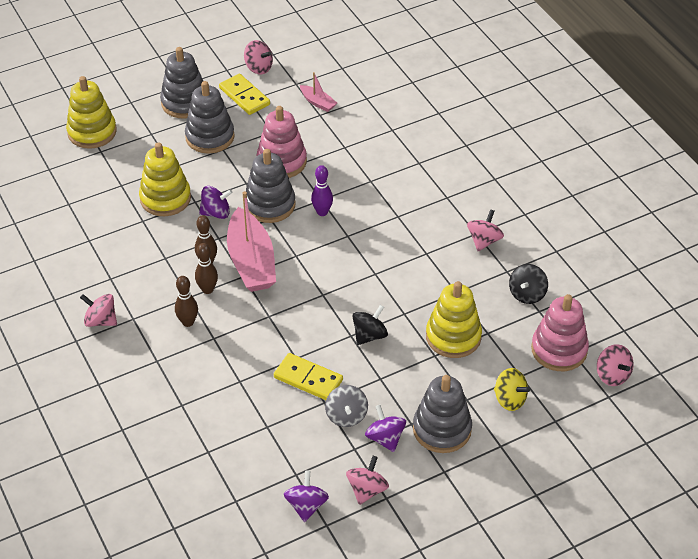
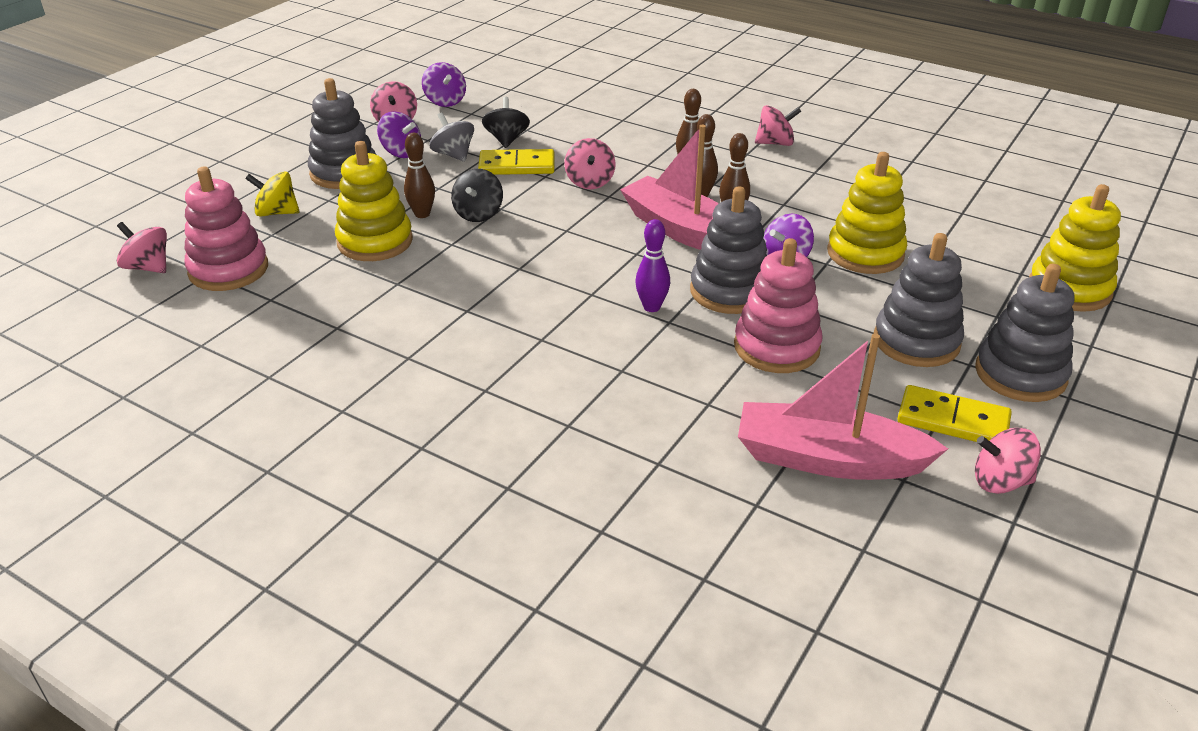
camera: 150 degrees right, 10 degrees down
pink boat [300,72,337,112] -> pink boat [738,334,948,480], size x2.14
pink spinning top [467,209,504,251] -> pink spinning top moved to [564,138,616,189]
black spinning top [509,264,548,304] -> black spinning top moved to [482,97,530,148]
none -> brown bowling pin [404,133,435,218]

